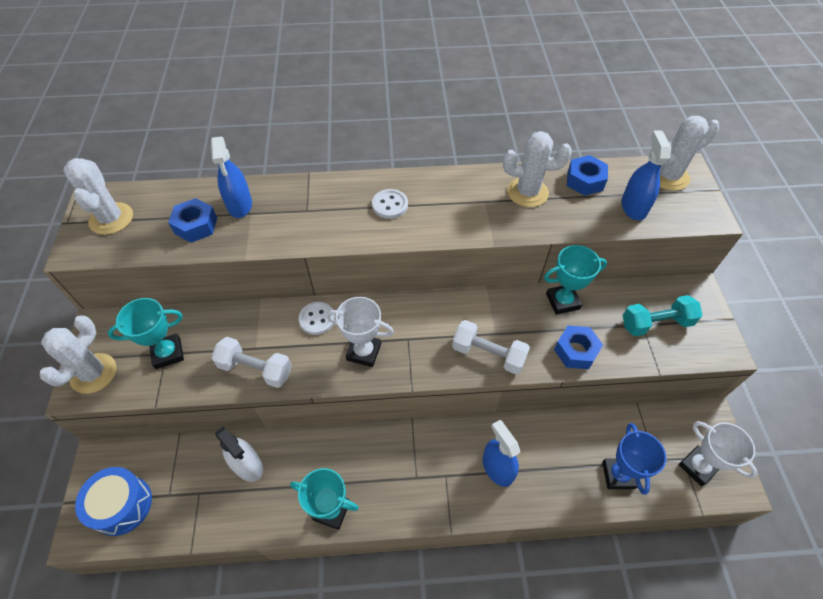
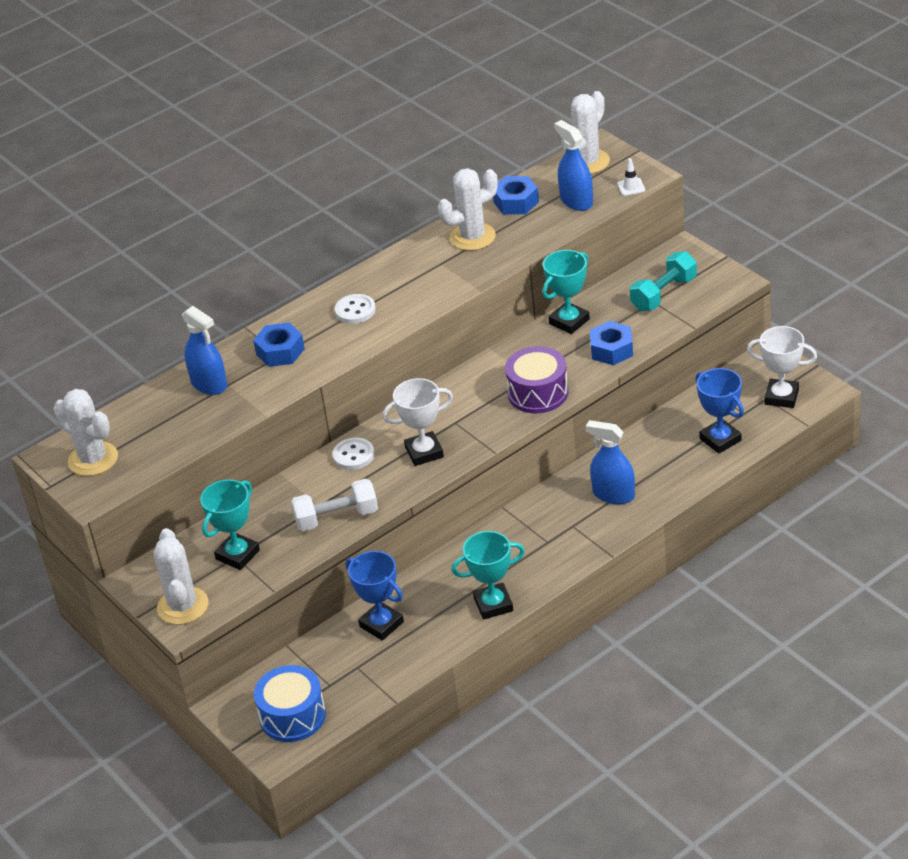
camera: 30 degrees left, 15 degrees down
blue nut [168,198,217,243] -> blue nut moved to [253,323,305,367]
white spray bottle [215,427,263,482] -> blue trophy [346,551,404,641]
white dumbbell [452,320,530,374] -> purple drum [505,346,568,413]
none -> white traffic cone [617,158,645,196]

